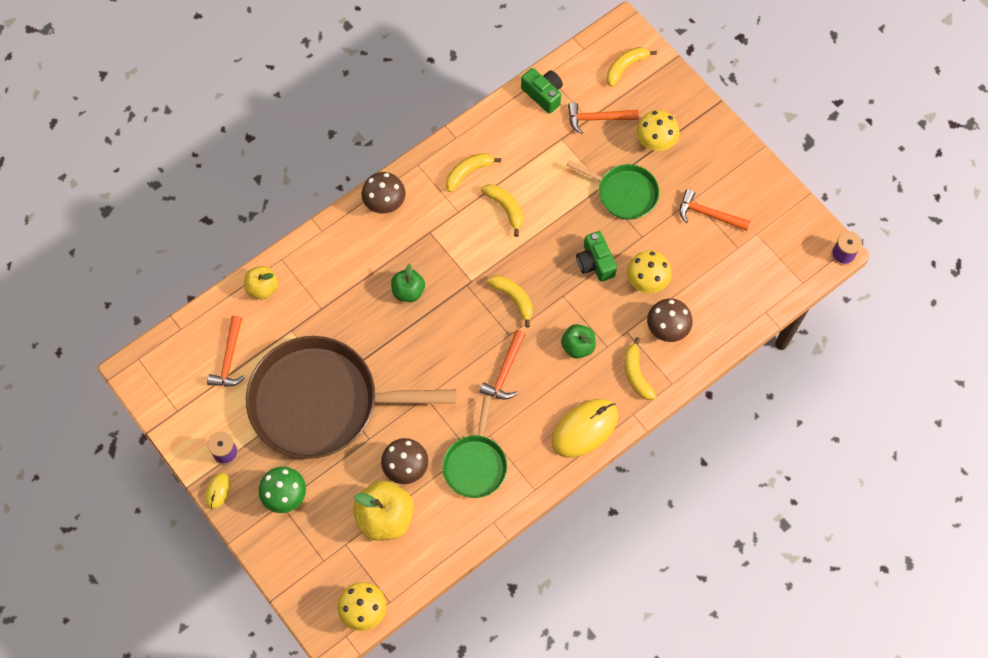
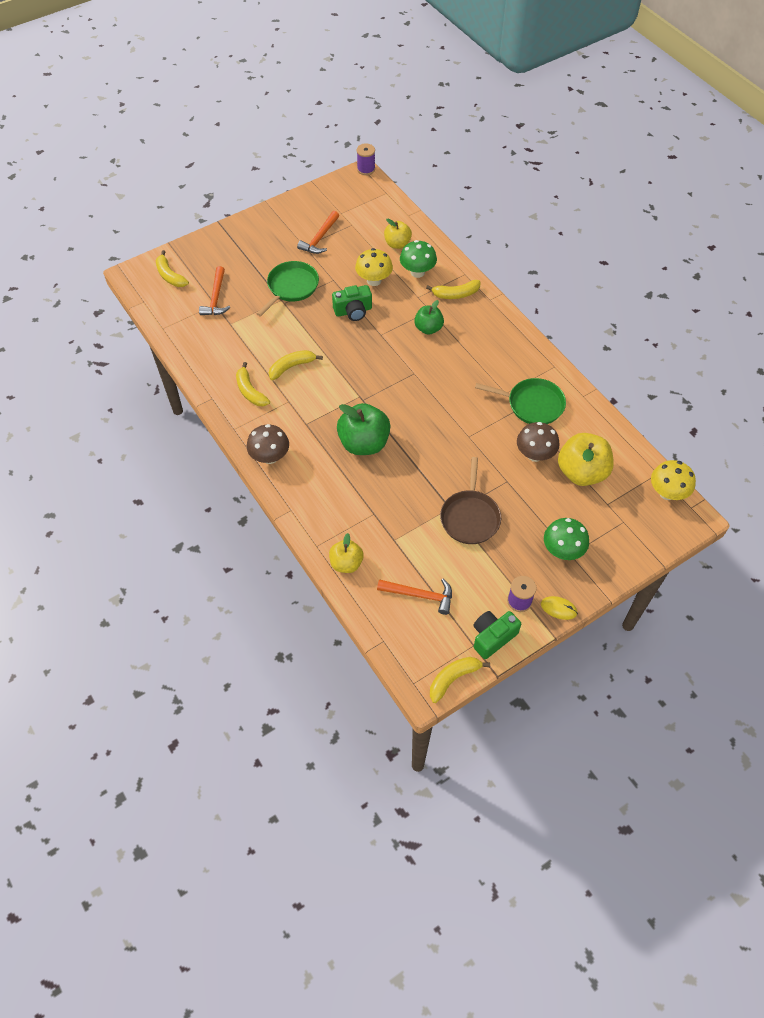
camera: 85 degrees left, 10 degrees down
brown pan [246,336,456,459] -> brown pan [440,457,501,544], size x0.50
green apple [391,264,425,302] -> green apple [337,403,391,455], size x1.66
orange hammer [480,330,526,400] -> none
yellow banana [487,275,533,328] -> yellow banana moved to [430,657,490,703]
green camera [521,68,563,114] -> green camera moved to [473,611,521,659]
yellow mouse [552,399,618,458] -> none
yellow mushroom [636,110,679,151] -> none
brown mushroom [647,298,693,342] -> green mushroom [400,240,437,278]
none -> yellow apple [384,219,412,249]

